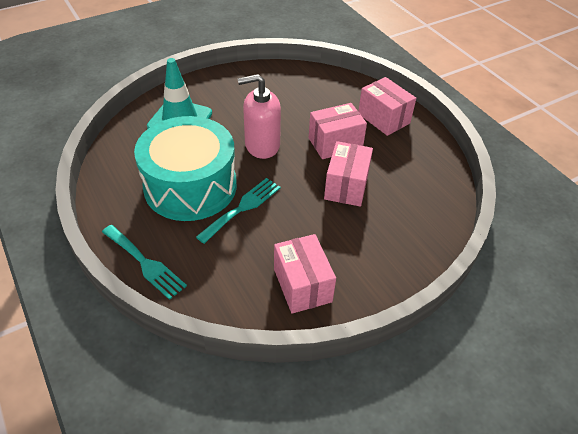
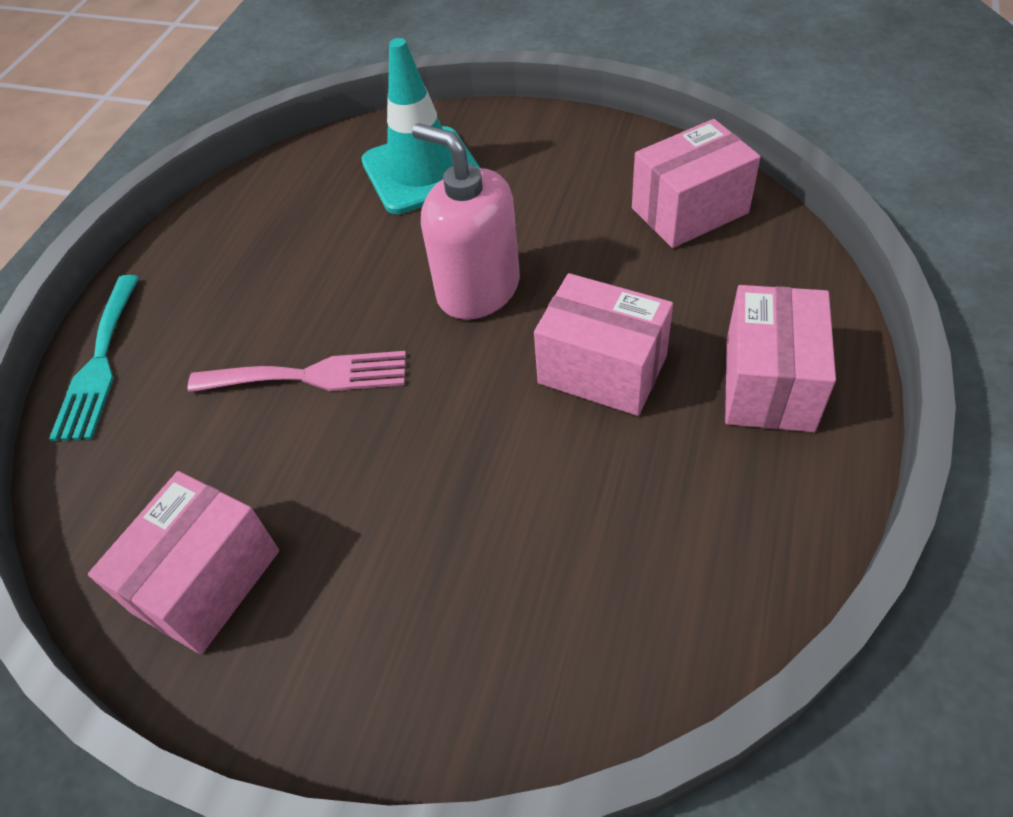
camera: 55 degrees right, 5 degrees up
turquoise drum [134,116,237,221] -> none
turquoise fork [196,178,281,244] -> pink fork [188,351,406,392]
pink box [324,141,373,207] -> pink box moved to [632,119,761,248]

